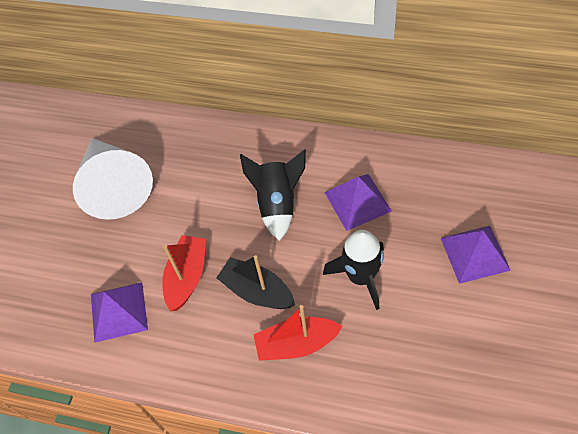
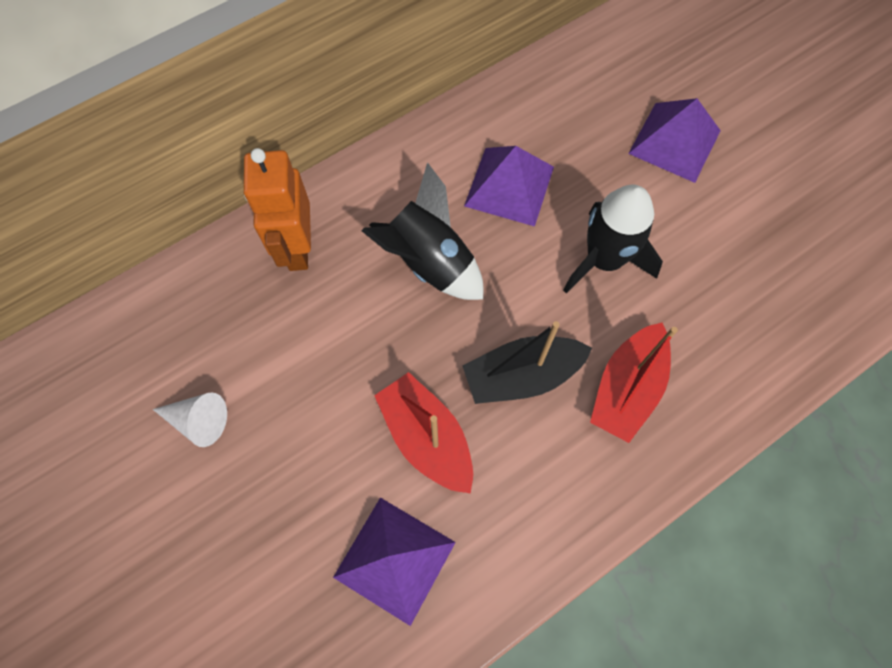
camera: 55 degrees left, 10 degrees up
white cone [73,138,153,220] -> white cone [153,392,227,447], size x0.41
none -> orange robot [244,148,311,271]

